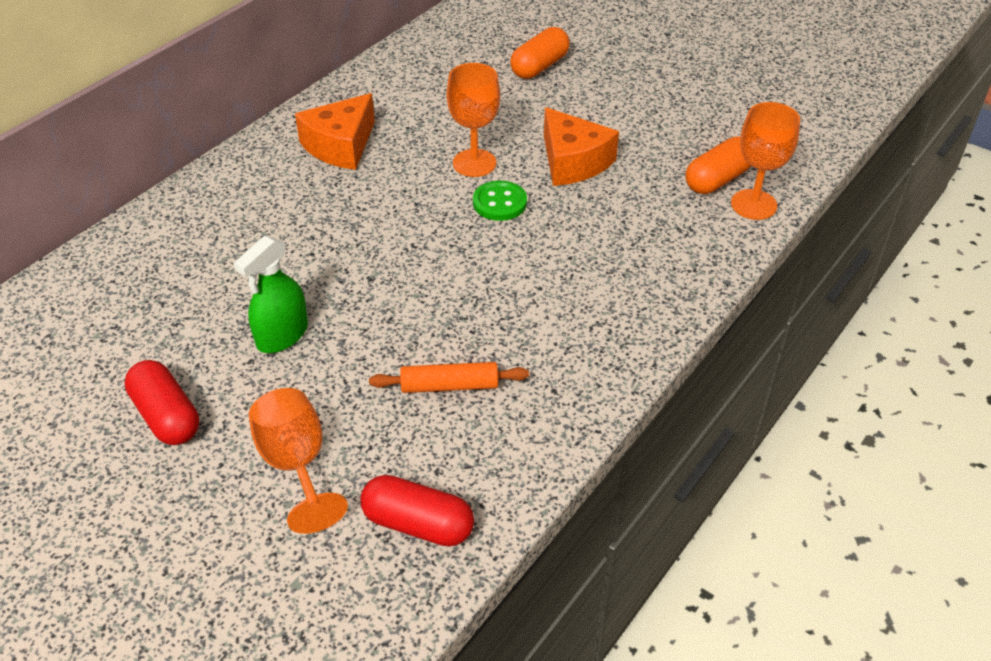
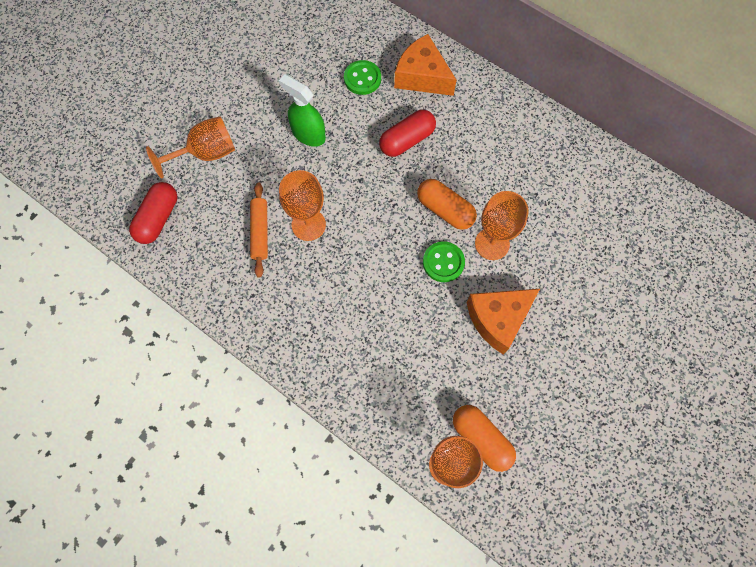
camera: 90 degrees right, 25 degrees up
red capsule [125,360,199,445] -> red capsule moved to [379,110,436,157]
orange cheese [295,93,375,170] -> orange cheese moved to [394,34,457,96]
orange capsule [510,27,570,79] -> orange capsule moved to [417,179,477,230]
none -> orange goblet [279,170,326,241]
none -> green button [344,60,381,95]

